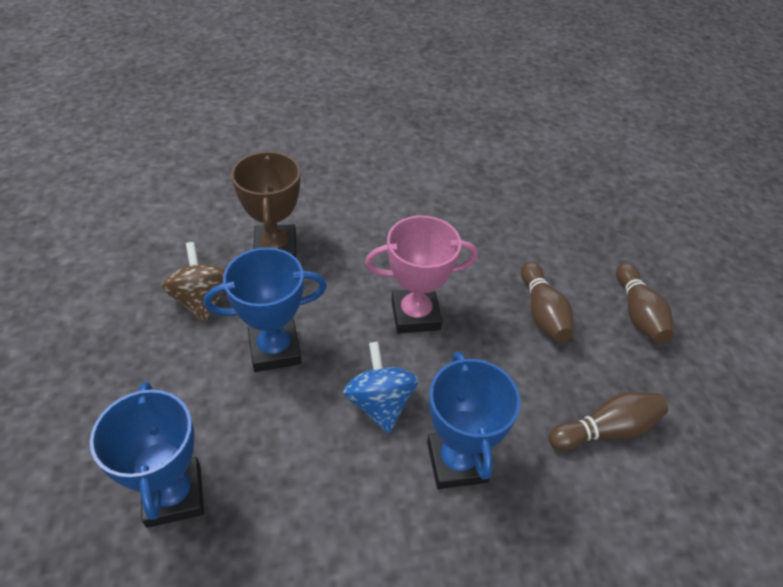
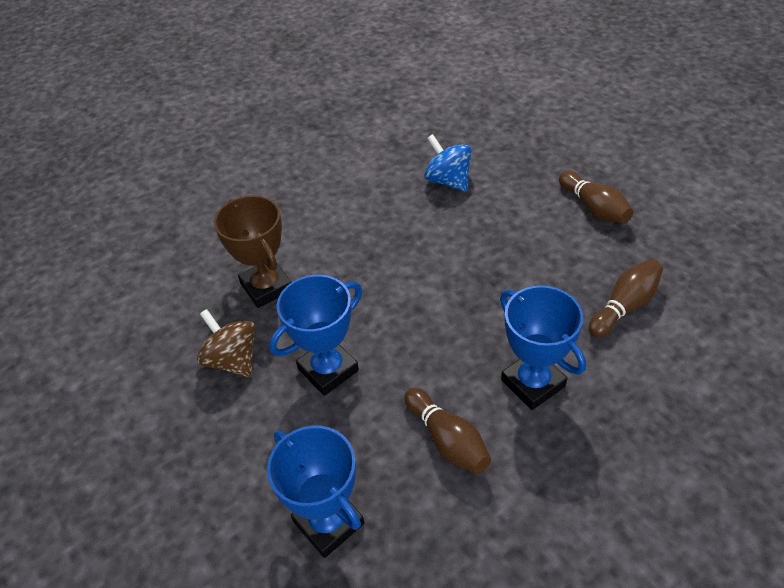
camera: 20 degrees left, 0 degrees up
blue spinning top [343,342,419,434] -> blue spinning top moved to [424,134,472,192]
pink trophy [365,216,478,333] -> none
brown bowling pin [521,262,574,343] -> brown bowling pin moved to [404,388,491,474]

